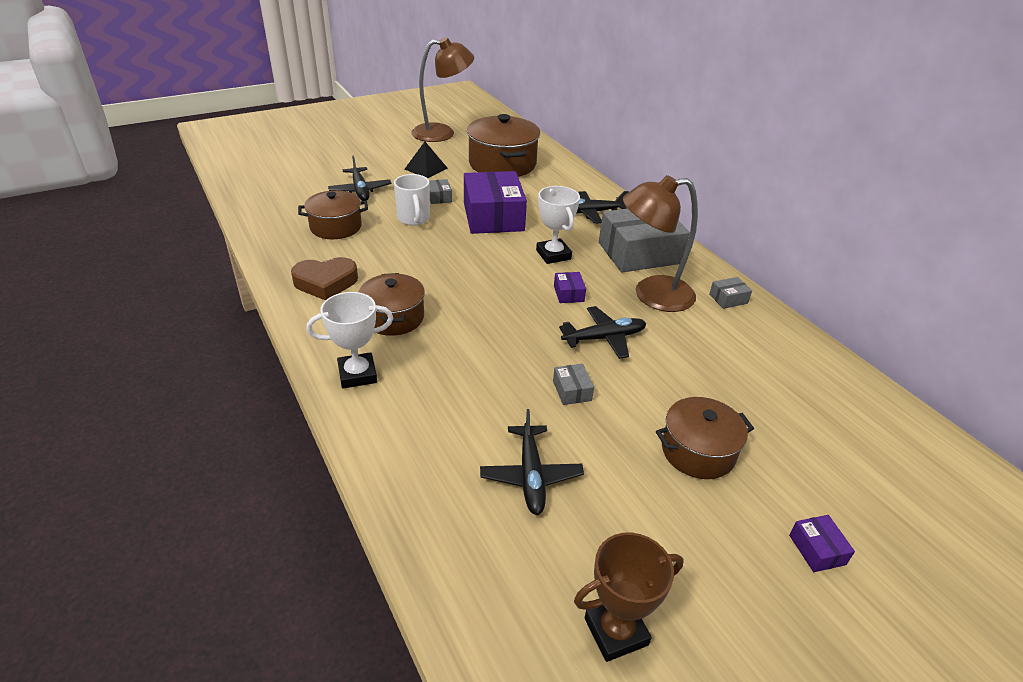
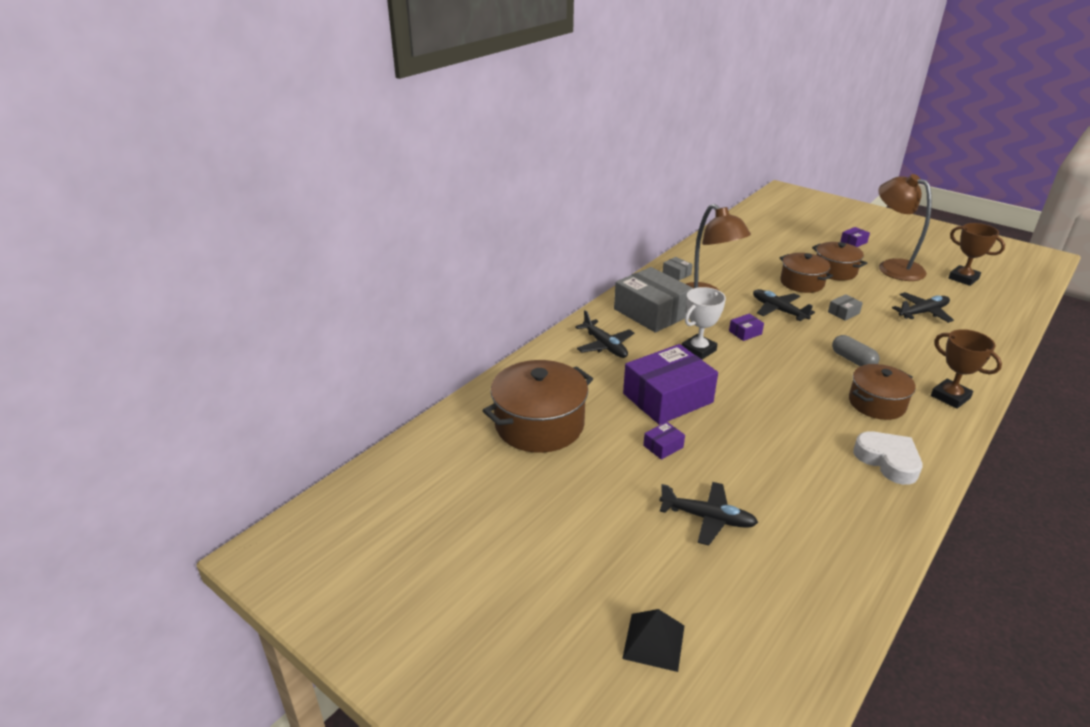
camera: 110 degrees left, 5 degrees down
brown heart [291,257,358,300] -> white heart [853,431,922,485]
brown pot [298,190,368,239] -> brown pot moved to [780,253,833,293]
white trophy [306,292,393,389] -> brown trophy [931,329,1002,409]
black plane [328,156,392,201] -> black plane turned 60 degrees clockwise [659,482,758,546]
white mug [394,174,430,225] -> none
black pyramid [405,142,447,178] -> black pyramid moved to [622,609,684,672]
brown lamp [412,37,474,142] -> brown lamp moved to [878,174,932,281]
grey box [429,179,452,204] -> purple box [643,422,685,460]
none -> grey capsule [832,335,880,366]

